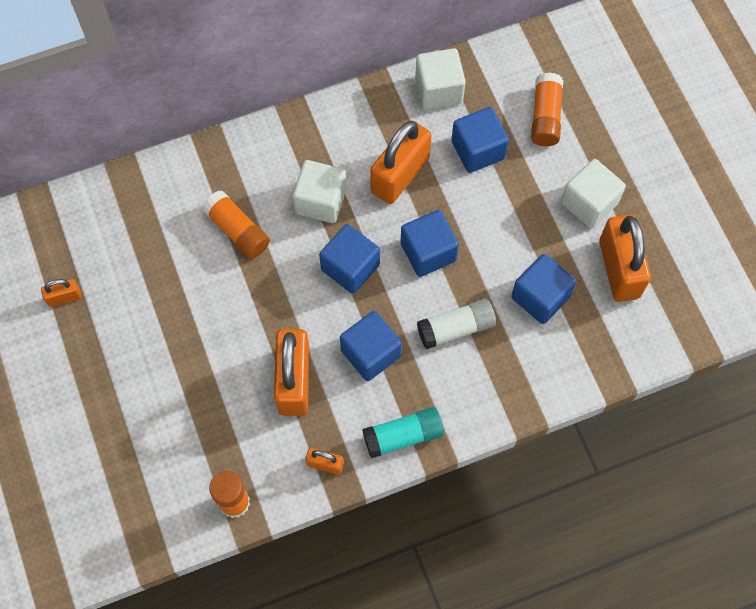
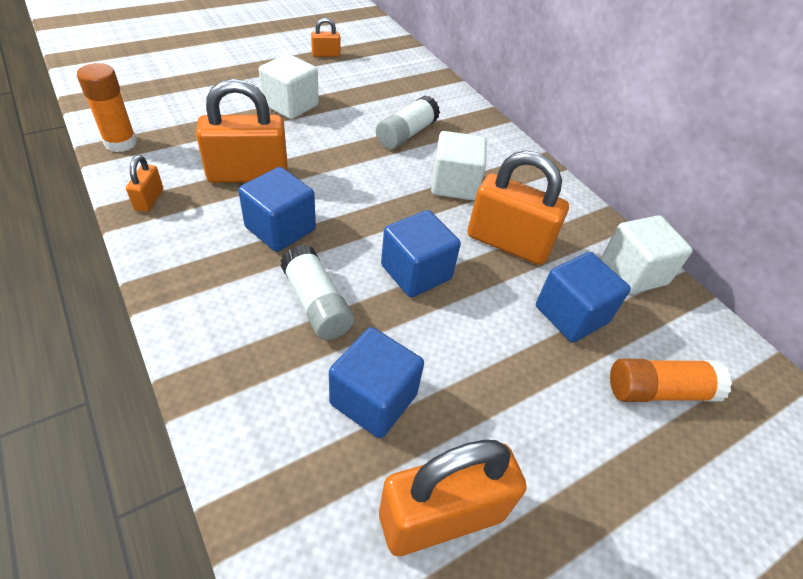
camera: 75 degrees right, 20 degrees down
orange padlock [41,279,82,307] -> orange padlock turned 75 degrees counterclockwise [311,18,340,57]
orange glue stick [202,190,270,259] -> white glue stick [376,96,440,149]
blue cube [319,224,380,294] -> none
turquoise glue stick [362,407,444,458] -> none
white cube [561,159,626,228] -> white cube moved to [259,54,319,120]

